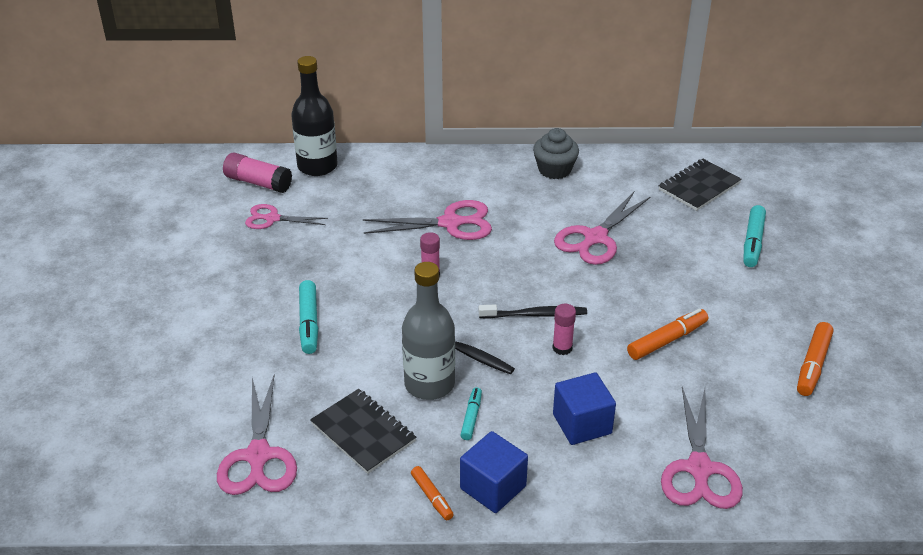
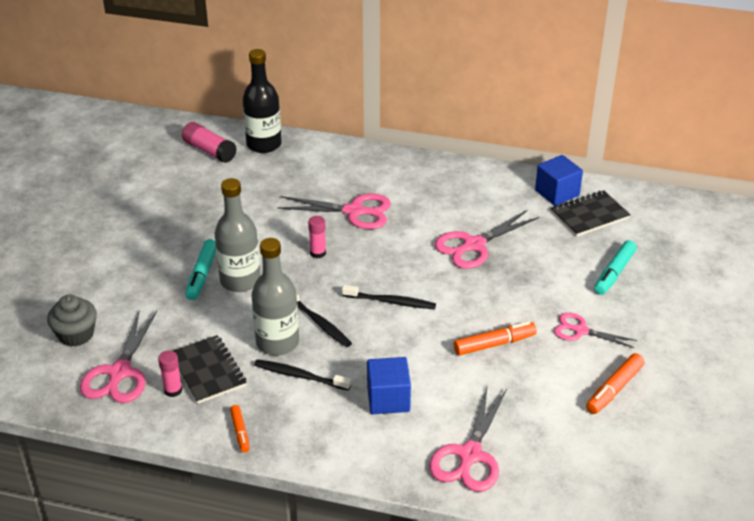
camera: 15 degrees right, 0 degrees up
pink scissors [245,204,328,229] -> pink scissors moved to [554,313,637,348]
blue cube [460,431,528,513] -> blue cube moved to [535,155,583,206]
turquoise marker [461,387,482,440] -> black toothbrush [254,359,351,391]
grey cupcake [533,128,579,179] -> grey cupcake moved to [47,294,97,347]
pink glue stick [553,304,576,355] -> pink glue stick moved to [158,351,183,397]
none -> grey bottle [215,178,261,292]

